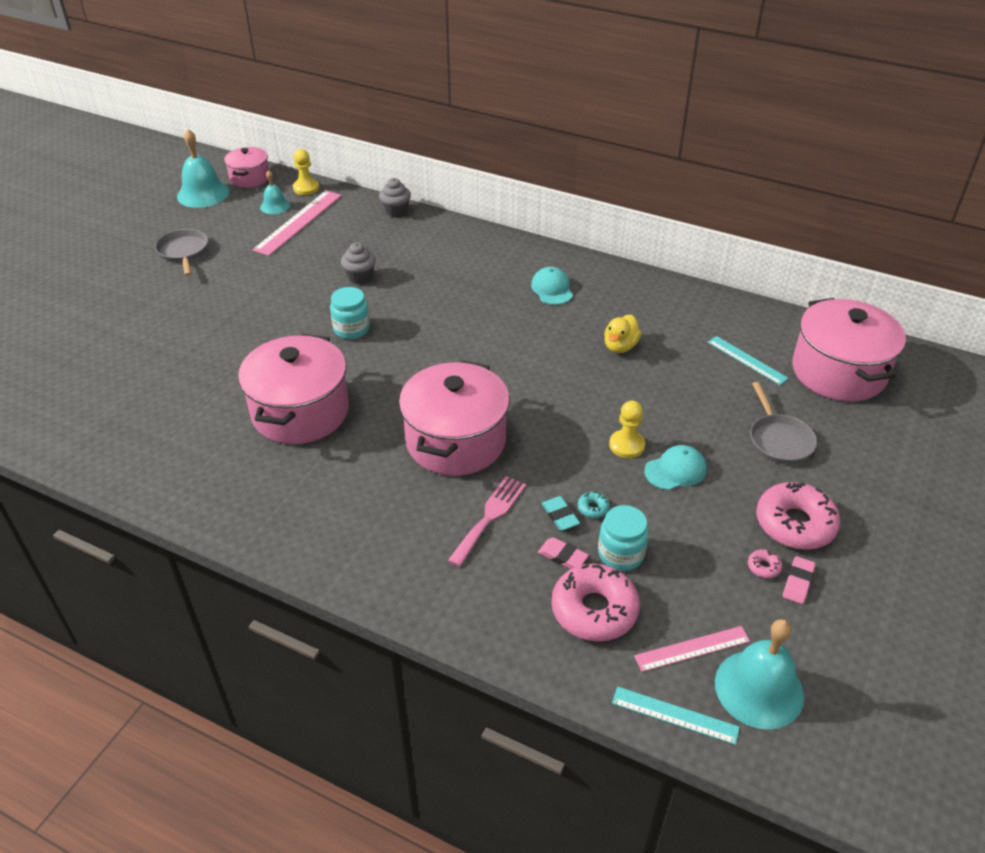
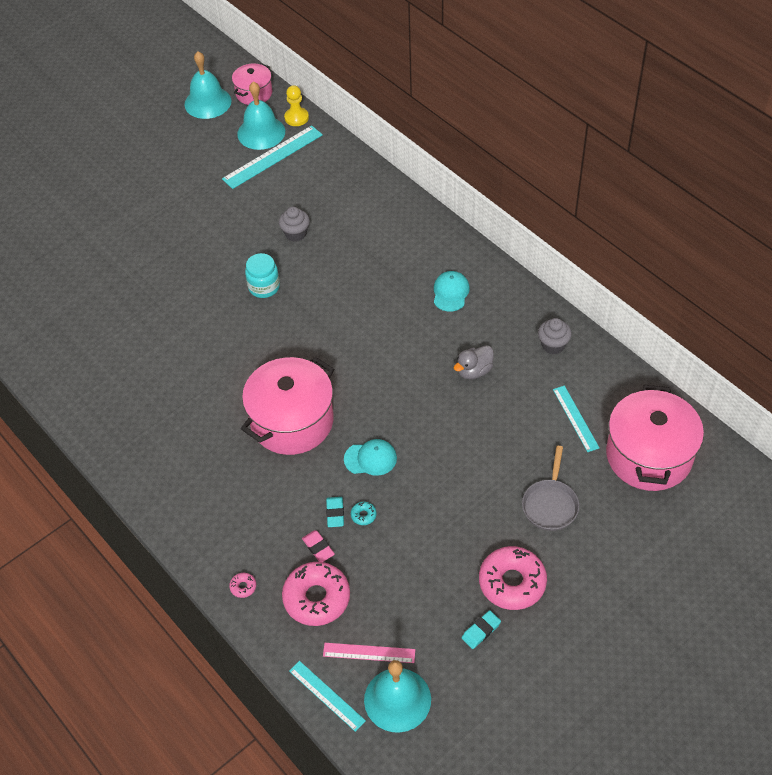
camera: 25 degrees right, 10 degrees up
grey pan [155,229,208,276] -> none
pink pot [238,334,349,444] -> none
pink ruler [253,191,342,256] -> turquoise ruler [222,125,323,189]
turquoise bell [260,170,290,214] -> turquoise bell [237,81,285,150], size x1.77
grey cupcake [379,178,411,217] -> grey cupcake moved to [538,318,572,354]
pink fork [448,476,526,567] -> none
turquoise jar [598,505,649,571] -> none
yellow duck [604,314,642,353] -> grey duck [454,345,494,379]
yellow pawn [609,401,645,458] -> none
turquoise cap [644,445,707,490] -> turquoise cap moved to [344,439,397,476]
pink donut [748,549,782,578] -> pink donut moved to [229,573,256,598]
pink eraser [783,556,816,604] -> turquoise eraser [462,610,501,649]

